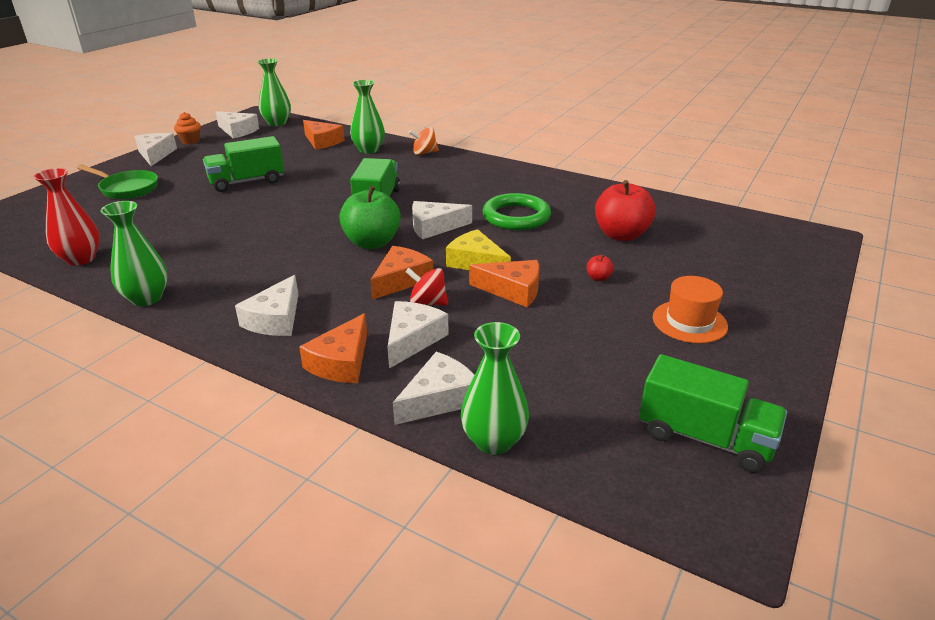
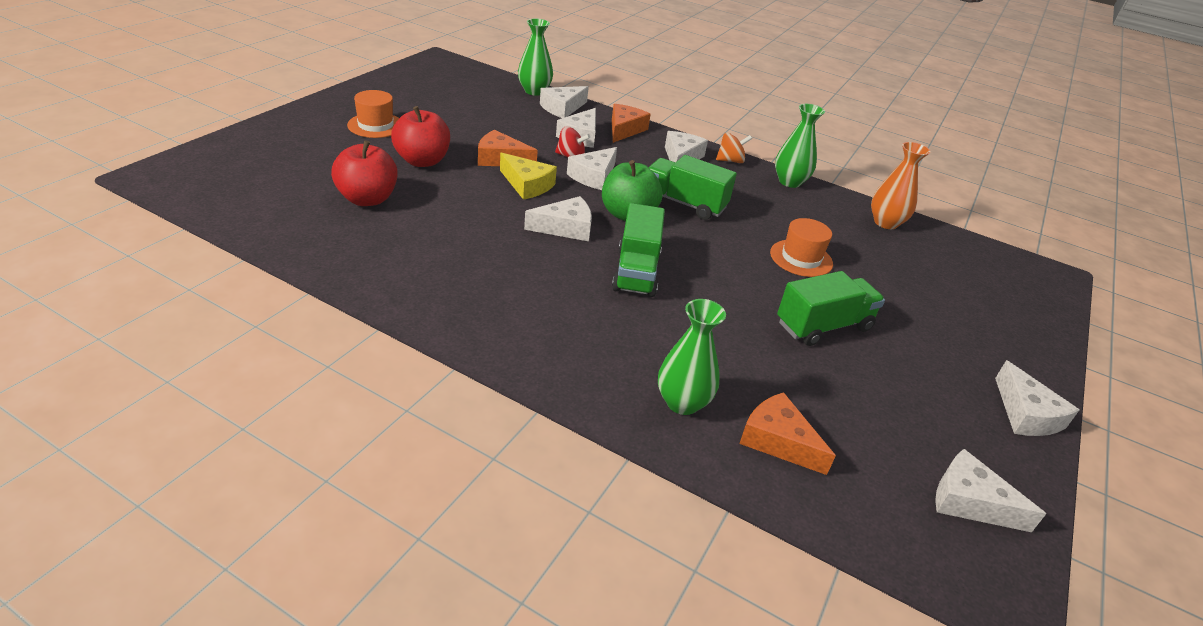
camera: 175 degrees right, 5 degrees up
red vase [33,168,100,266] -> orange vase [871,142,931,229]
green pan [77,165,158,199] -> none
orange cupcake [174,112,201,144] -> none
green vase [257,58,291,126] -> none
orange cheese [370,246,433,300] -> white cheese [567,147,617,190]
orange spinning top [409,127,439,155] -> orange spinning top moved to [716,133,752,163]
green ring [483,193,551,230] -> none
red apple [587,254,614,281] -> red apple [391,106,450,167], size x2.43
green truck [639,354,787,473] -> green truck moved to [649,155,737,220]
none -> orange hat [770,218,833,277]

